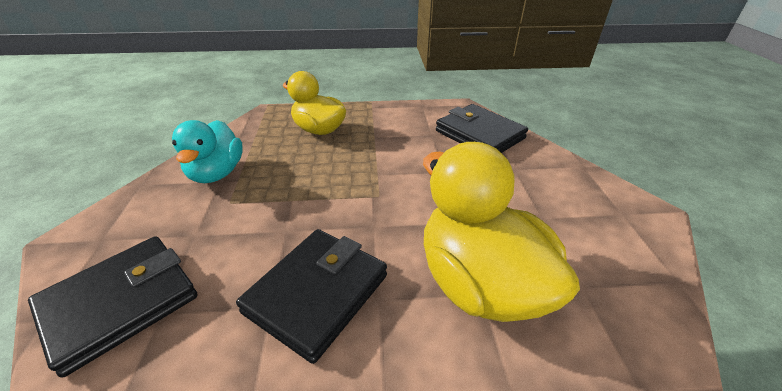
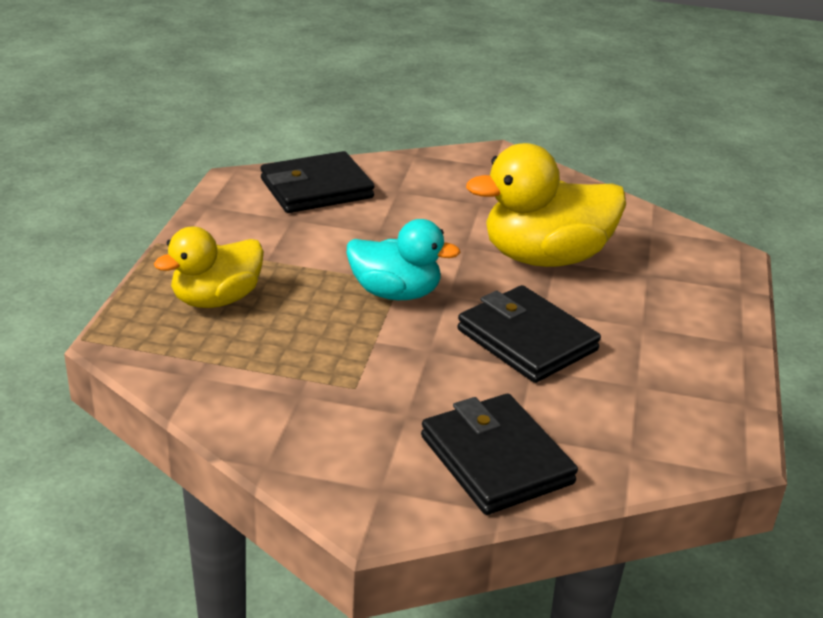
camera: 75 degrees left, 5 degrees down
turquoise duck [172,120,243,183] -> turquoise duck moved to [347,219,461,300]

